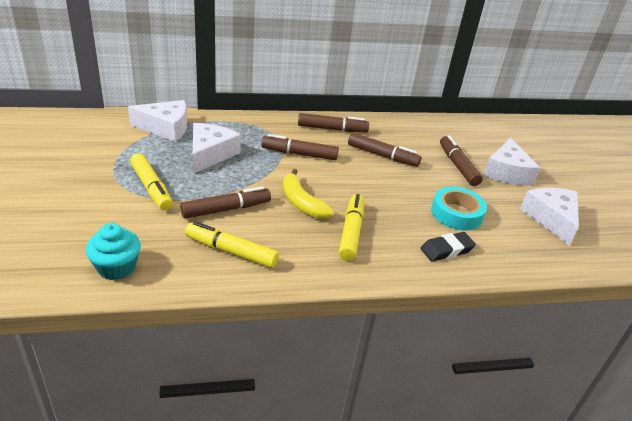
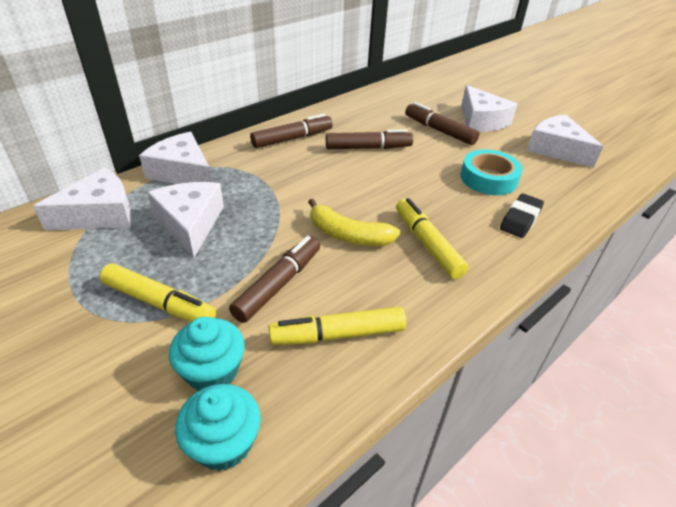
camera: 30 degrees left, 5 degrees up
brown marker [261,134,339,160] -> none
none -> white cheese [139,132,212,184]
none -> turquoise cupcake [169,317,245,391]

